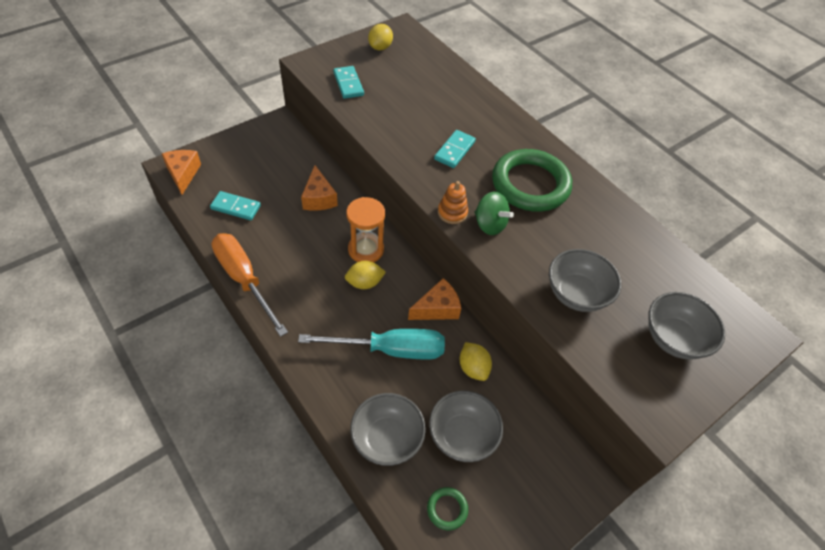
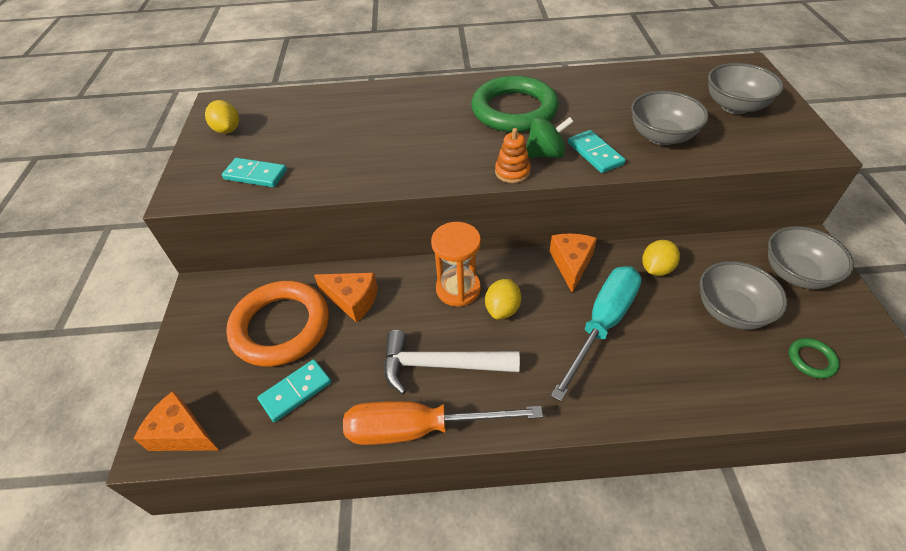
camera: 50 degrees left, 5 degrees down
grey bowl [350,393,426,466] -> grey bowl moved to [768,226,854,289]
turquoise domino [434,130,476,168] -> turquoise domino moved to [568,130,626,173]
yellow lemon [460,342,492,381] -> yellow lemon turned 60 degrees counterclockwise [642,240,680,276]
none -> orange ring [226,281,329,367]
none -> white hammer [384,330,520,394]

